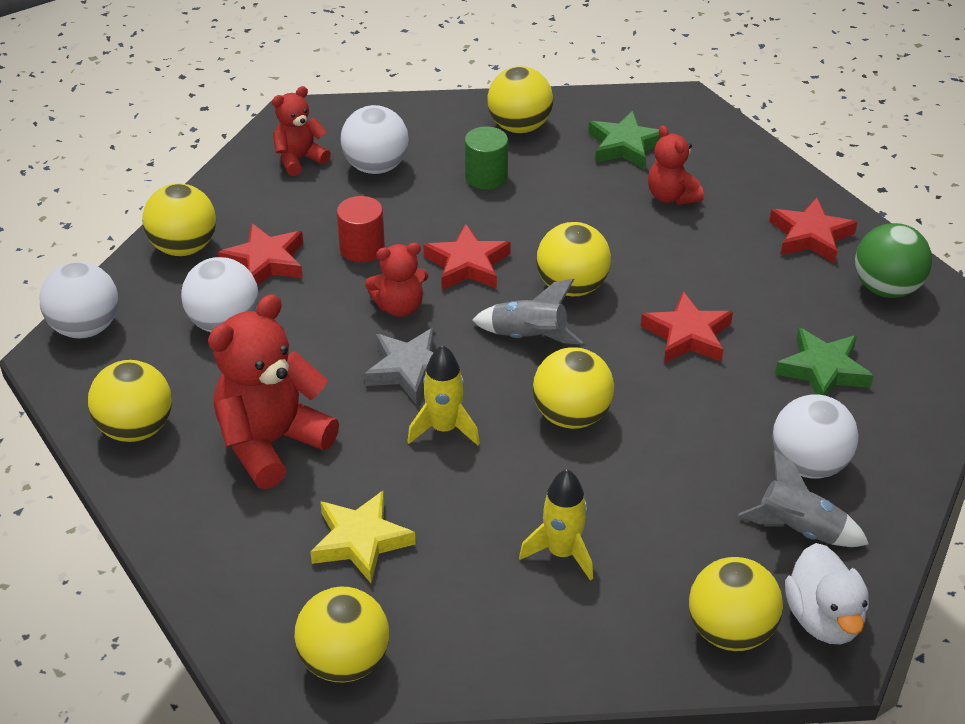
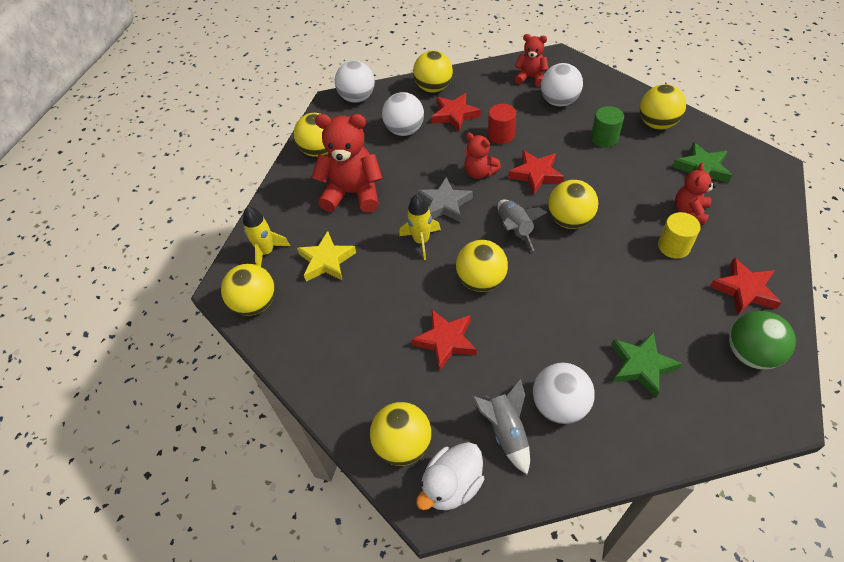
camera: 55 degrees right, 10 degrees up
yellow rocket [519,469,593,581] -> yellow rocket moved to [243,206,290,267]
red star [640,292,733,363] -> red star moved to [411,310,477,371]
none -> yellow cylinder [658,212,701,259]

